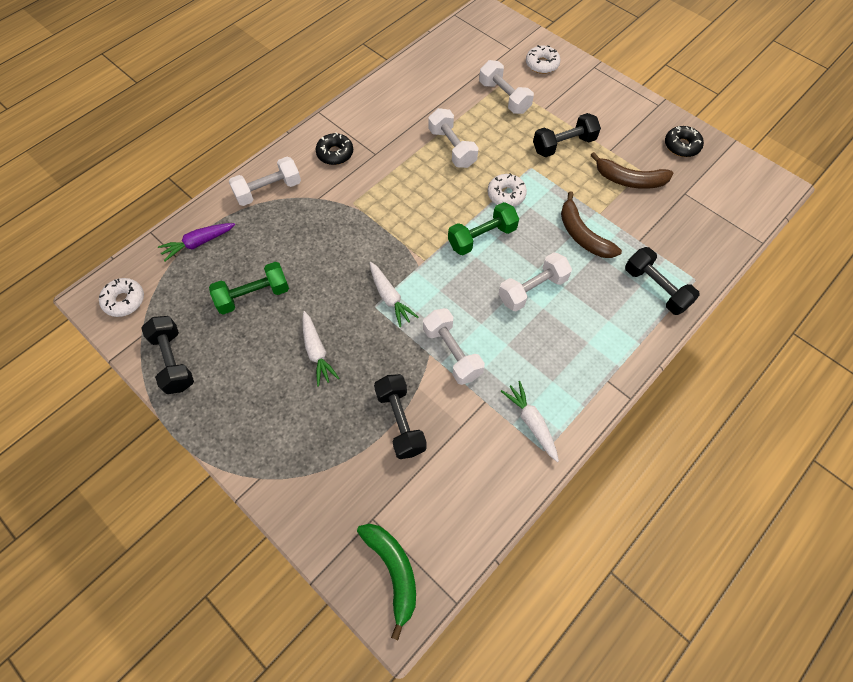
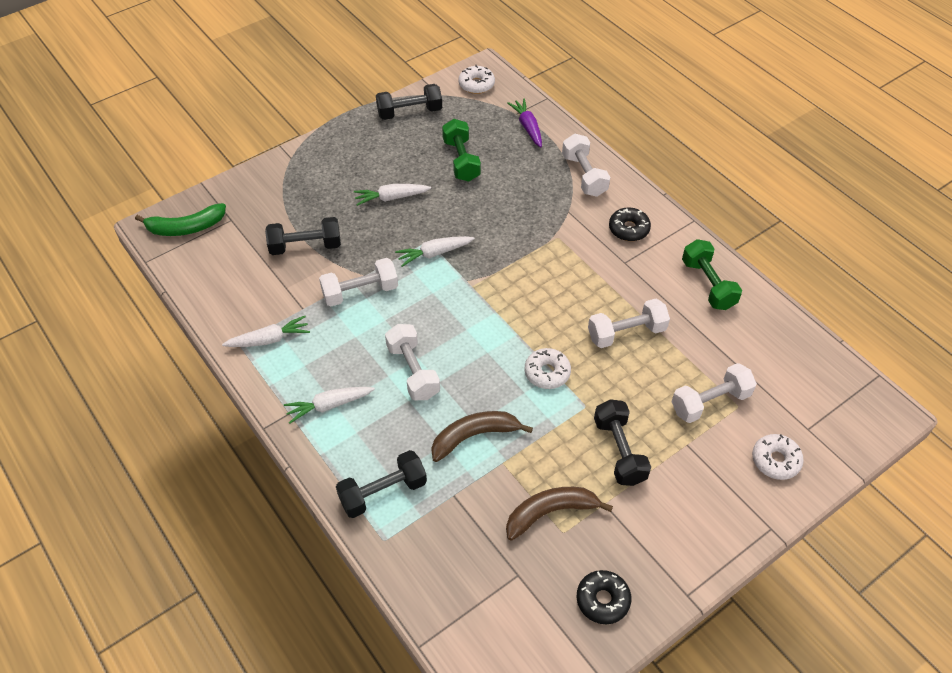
camera: 100 degrees right, 10 degrees down
green dumbbell [448,202,519,255] -> green dumbbell moved to [682,239,742,310]
brown banana [590,152,673,189] -> brown banana turned 45 degrees clockwise [506,487,613,541]
none -> white carrot [284,387,375,423]

